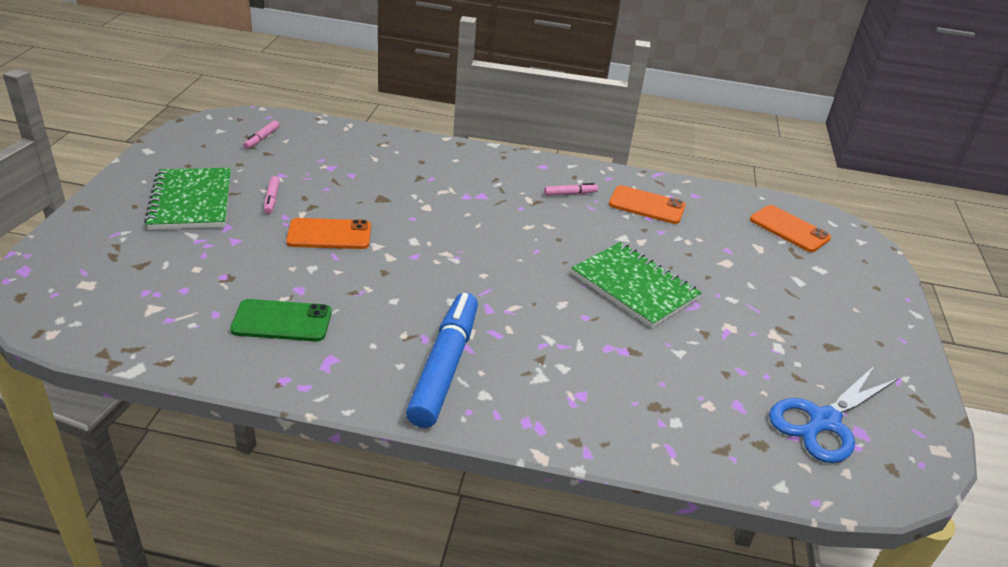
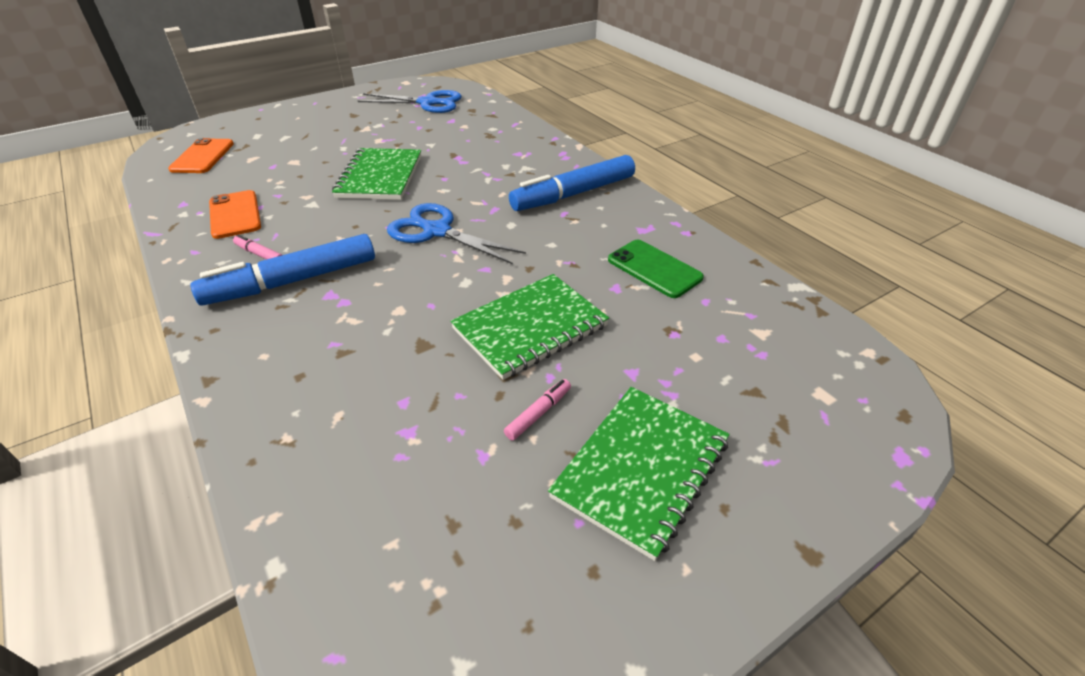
camera: 130 degrees left, 5 degrees up
pink marker [243,120,280,149] -> none
orange phone [286,218,371,249] -> green notebook [450,274,609,380]
none -> blue marker [191,234,375,306]
none -> blue scissors [387,203,526,264]

